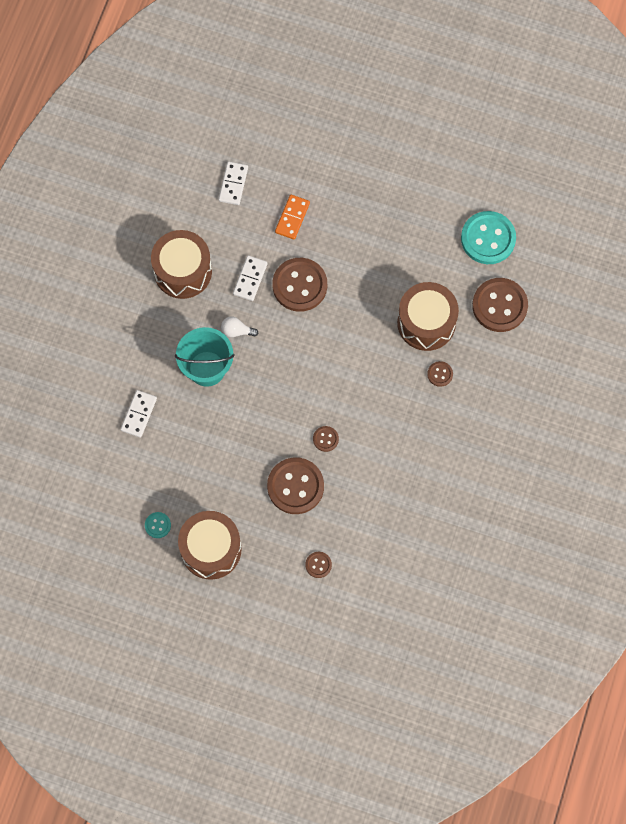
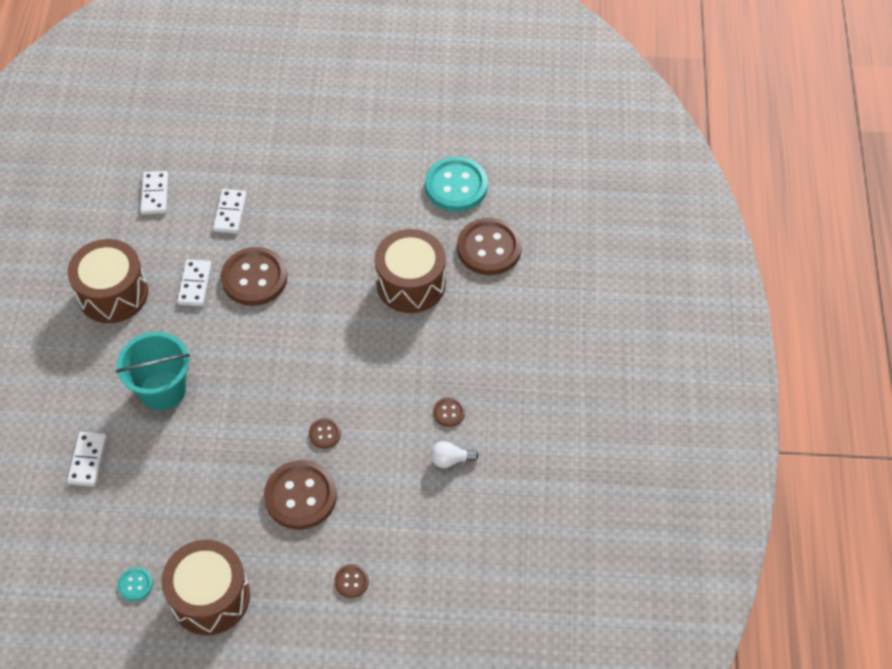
camera: 15 degrees left, 15 degrees down
white light bulb [221,316,259,337] -> white light bulb moved to [431,441,478,468]
orange domino [275,195,310,240] -> white domino [213,189,247,234]
brown button [427,361,453,387] -> brown button moved to [433,397,465,427]

